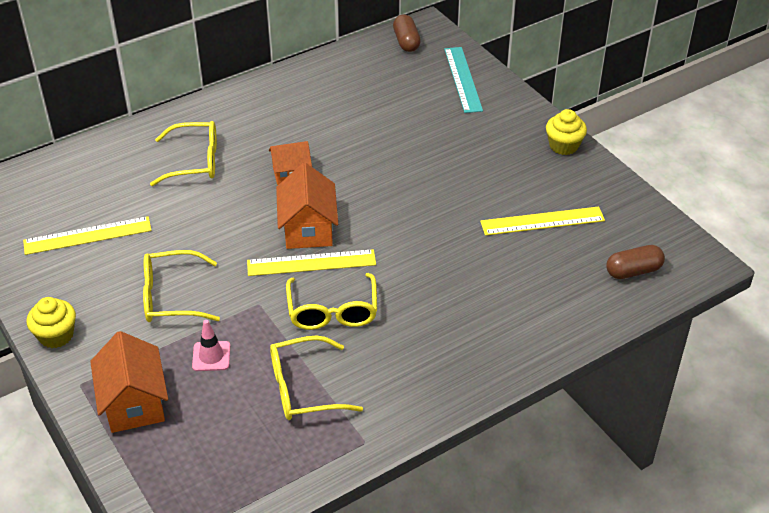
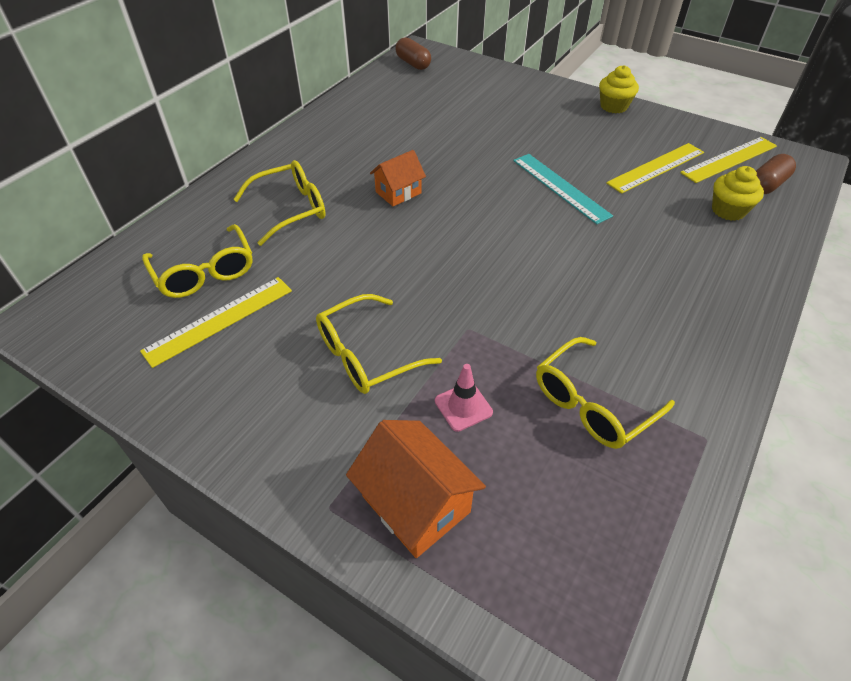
camera: 25 degrees left, 5 degrees up
yellow cupcake [26,297,76,348] -> yellow cupcake moved to [712,166,764,221]
yellow ruler [247,249,376,276] -> yellow ruler moved to [680,137,777,183]
orange house [276,163,338,249] -> none
yellow glasses [286,273,377,330] -> yellow glasses moved to [142,224,253,298]
turquoise ruler [444,47,483,113] -> turquoise ruler moved to [513,154,613,224]

